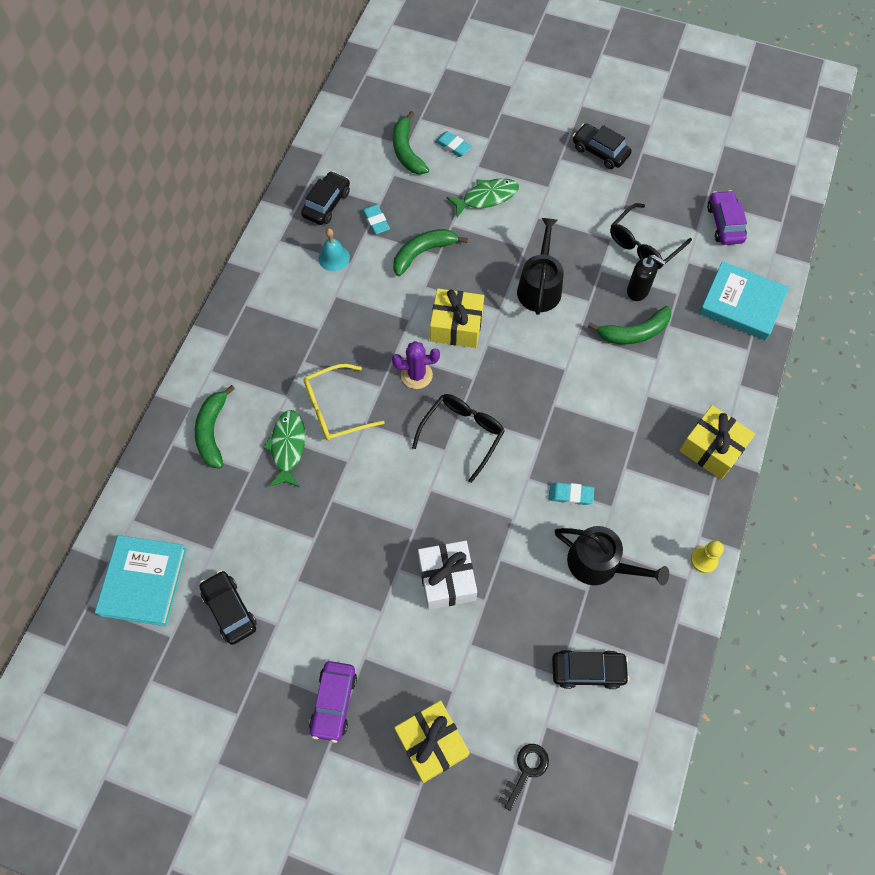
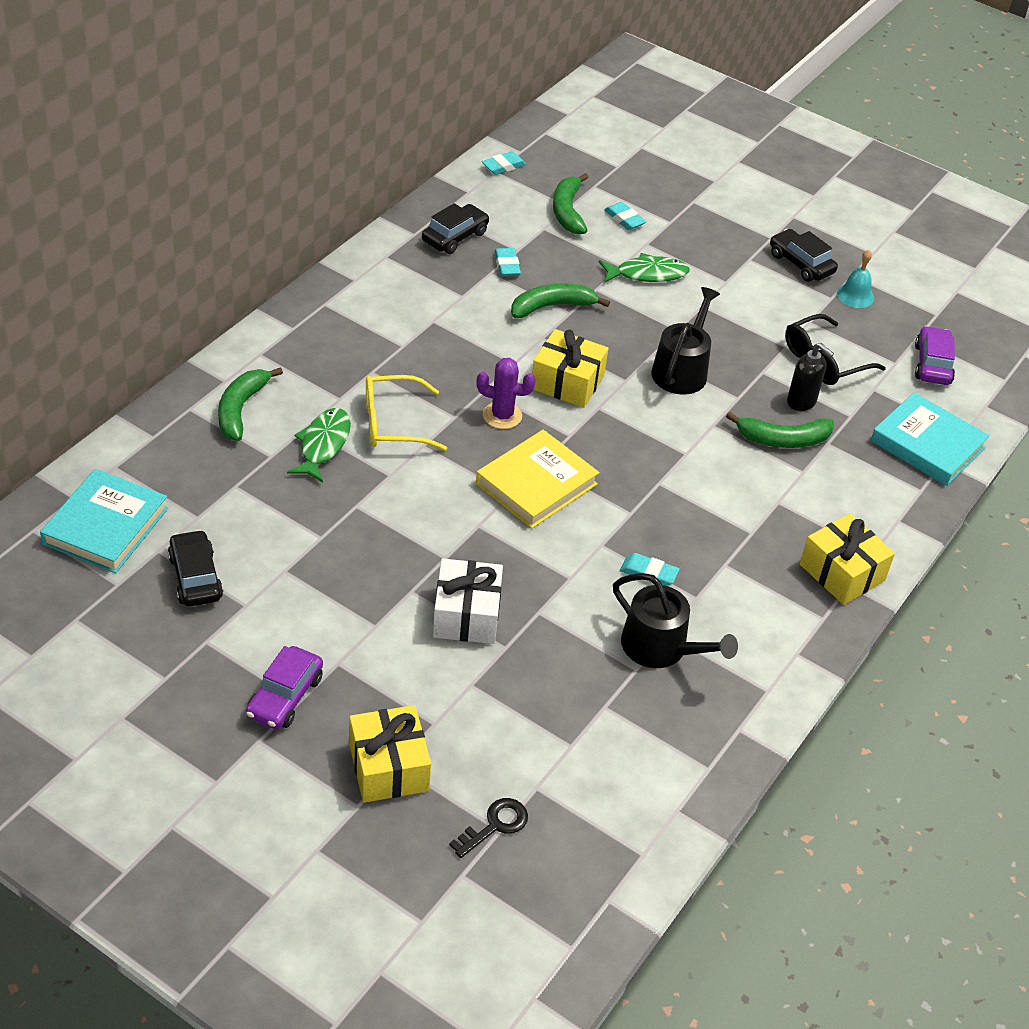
camera: 10 degrees right, 20 degrees down
turquoise bell [318,228,350,271] -> turquoise bell moved to [837,250,874,308]
black glasses [412,394,505,483] -> yellow book [476,430,599,529]
black car [552,650,630,689] -> none
yellow pawn [691,540,724,573] -> none
none -> turquoise eraser [482,151,526,175]

